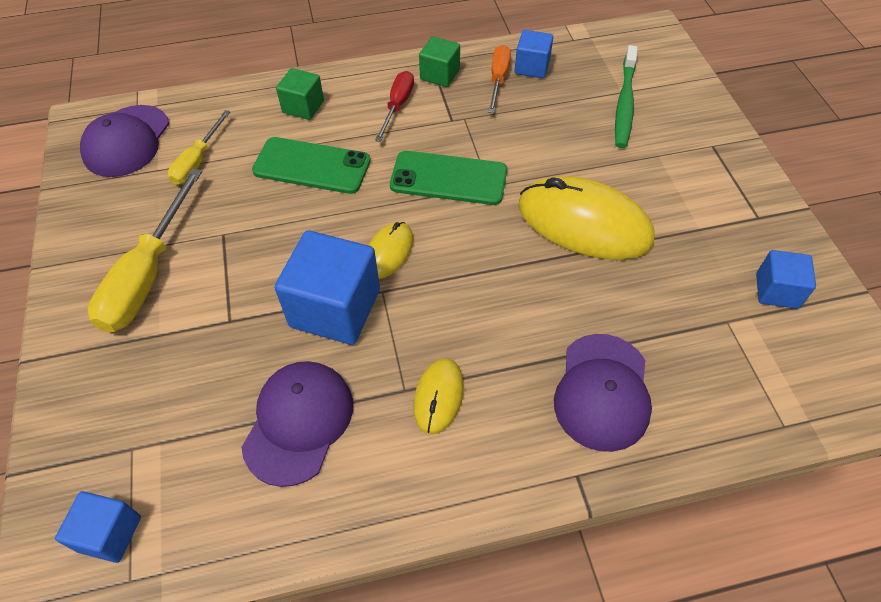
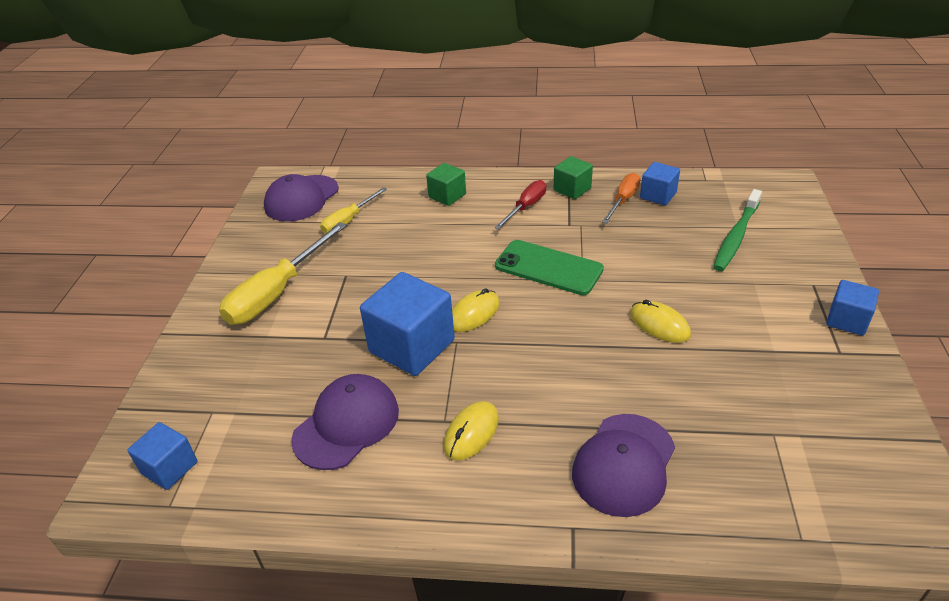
camera: 20 degrees right, 15 degrees down
green phone [252,137,371,194] -> none
yellow mouse [518,176,655,260] -> yellow mouse [630,300,691,343], size x0.50
blue cube [756,250,816,309] -> blue cube moved to [826,280,879,336]

